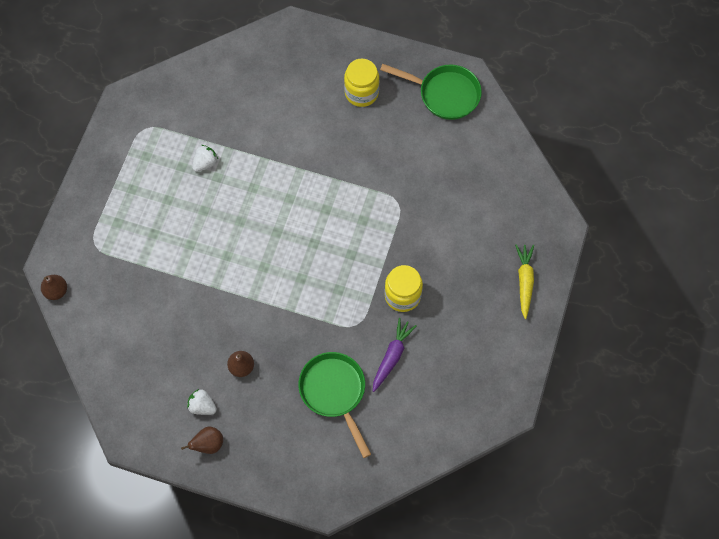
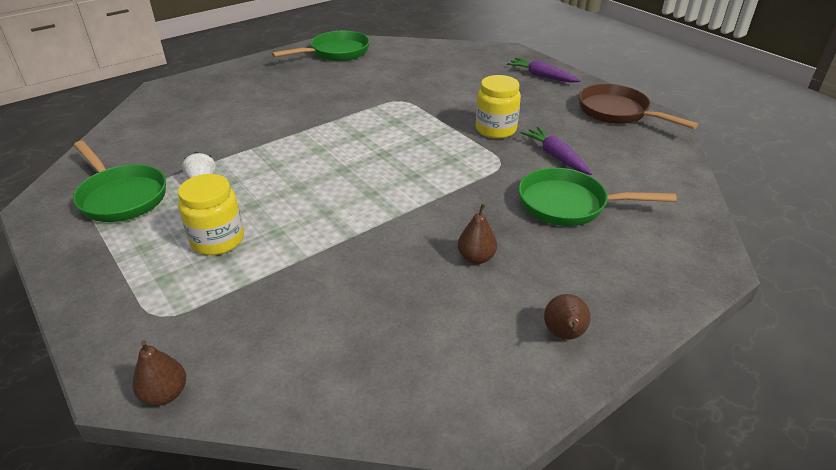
camera: 55 degrees left, 30 degrees down
white strawberry [187,389,217,415] -> none
yellow jar [344,59,379,107] -> yellow jar moved to [178,174,244,255]
yellow carrot [515,244,534,319] -> purple carrot [507,58,581,83]
none -> green pan [73,141,166,222]
none -> brown pan [579,84,698,129]

